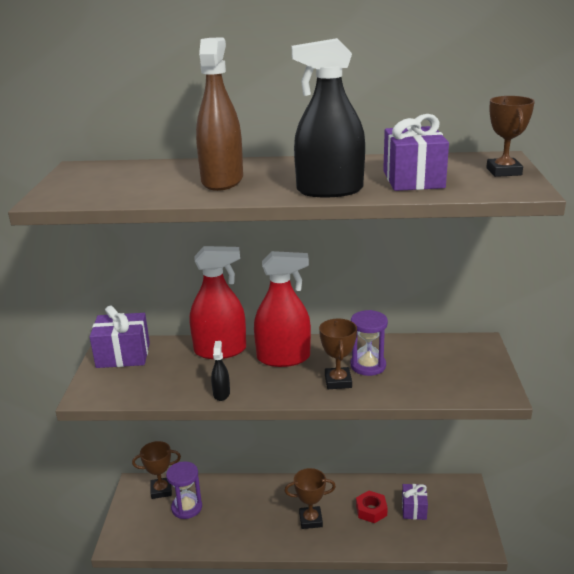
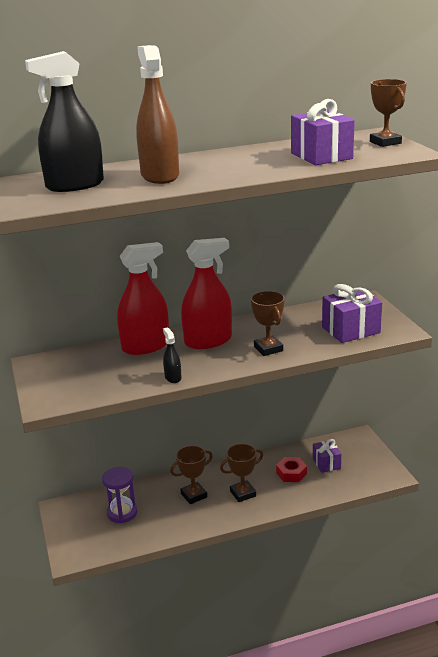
camera: 20 degrees left, 0 degrees up
purple gift [90,305,150,368] -> purple gift moved to [322,284,382,343]
brown trophy [132,441,181,499] -> brown trophy moved to [170,446,213,504]
black spray bottle [292,38,365,198] -> black spray bottle moved to [25,51,104,192]
purple hourglass [350,310,388,376] -> none

